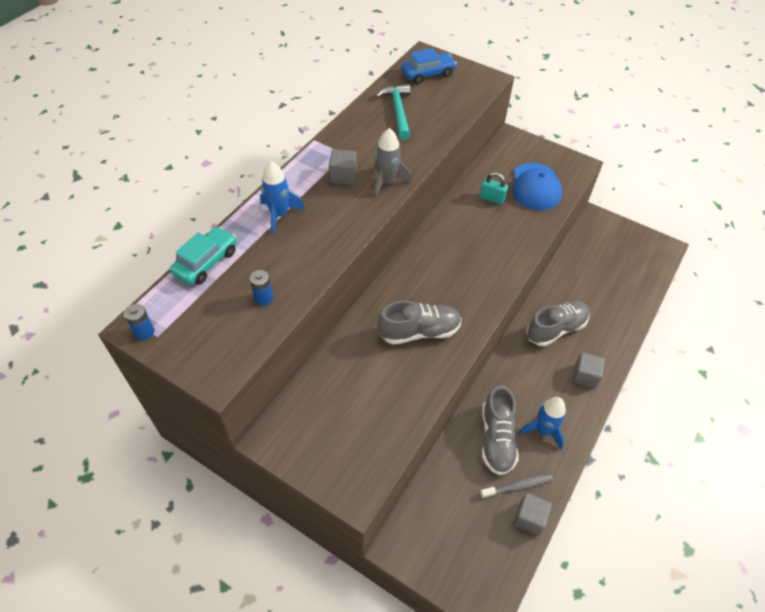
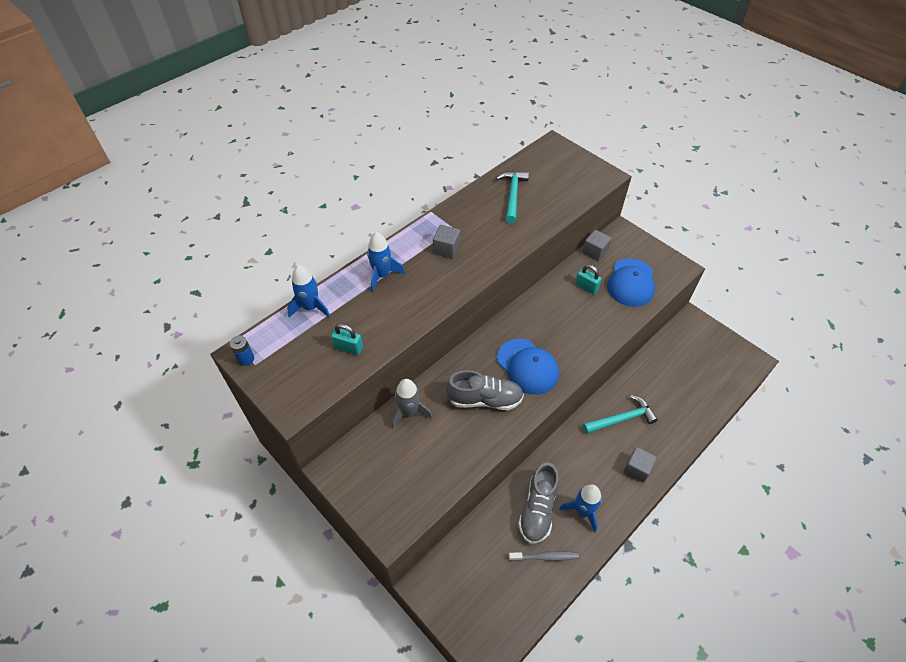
camera: 15 degrees right, 0 degrees up
turquoise car [170,226,237,285] -> blue rocket [287,265,330,318]
blue battery [250,270,273,306] -> turquoise padlock [331,324,363,355]
grey rocket [374,128,412,197] -> grey rocket moved to [392,379,432,428]
blue car [401,48,457,84] -> none
grey cube [514,493,552,536] -> grey cube moved to [583,230,611,261]
grey shoe [526,301,590,346] -> turquoise hammer [583,395,658,434]
none -> blue cap [497,339,559,395]

